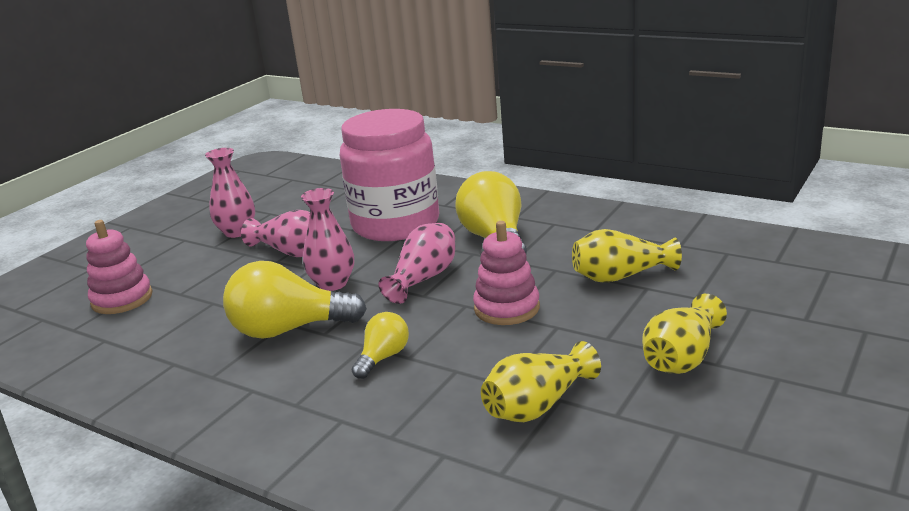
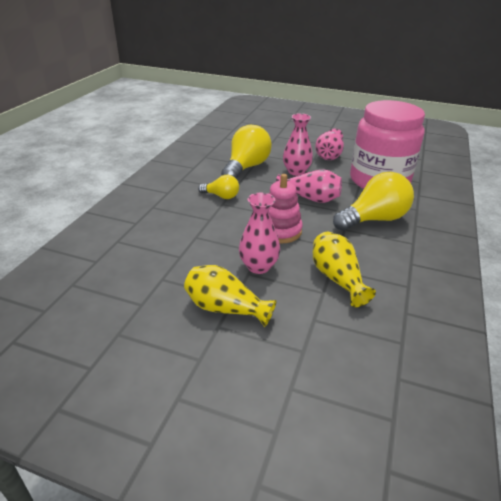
camera: 75 degrees right, 10 degrees up
pink stacking toy [86,220,153,314] -> none
pink vase [205,148,255,238] -> pink vase moved to [239,193,280,274]
yellow light bulb [223,261,367,339] -> yellow light bulb turned 45 degrees clockwise [221,125,272,178]
yellow vase [481,341,601,422] -> none

